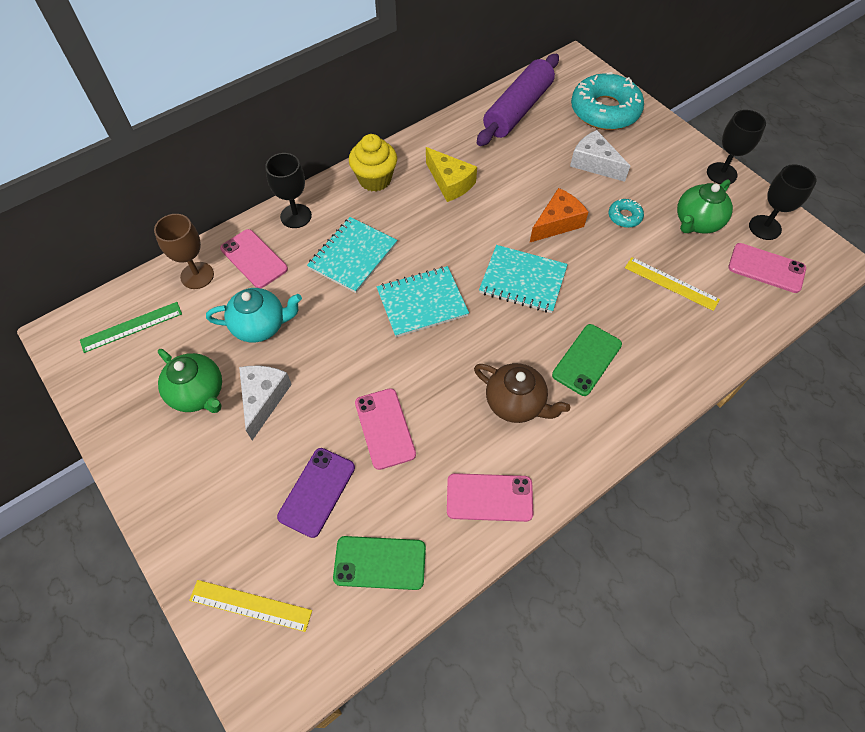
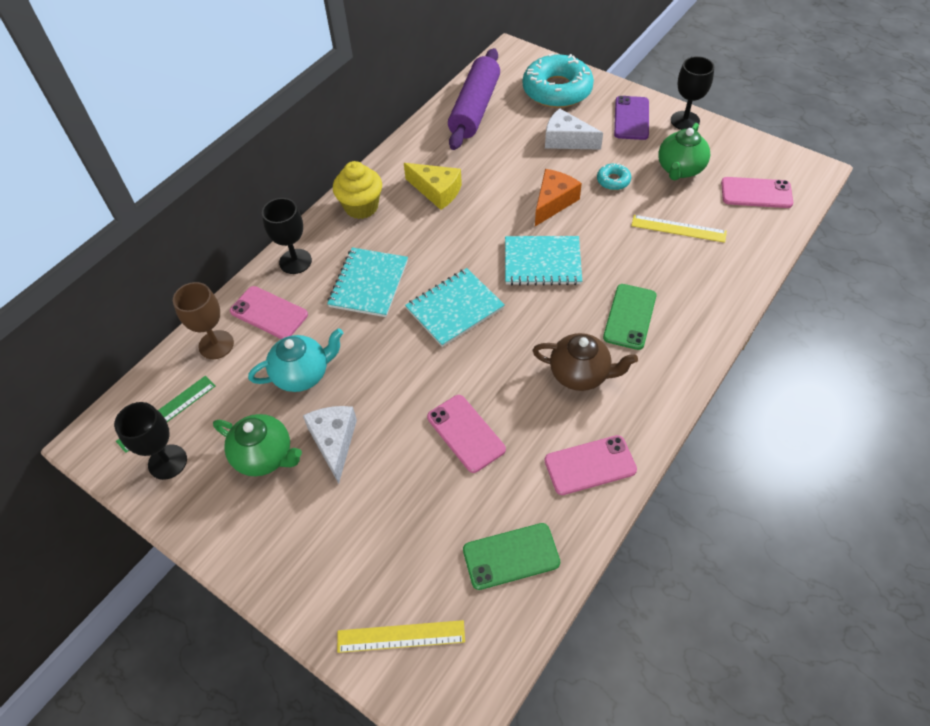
camera: 15 degrees left, 5 degrees down
purple phone [277,448,355,538] -> purple phone moved to [614,96,649,140]
black goblet [749,164,816,240] -> black goblet moved to [114,402,187,480]

